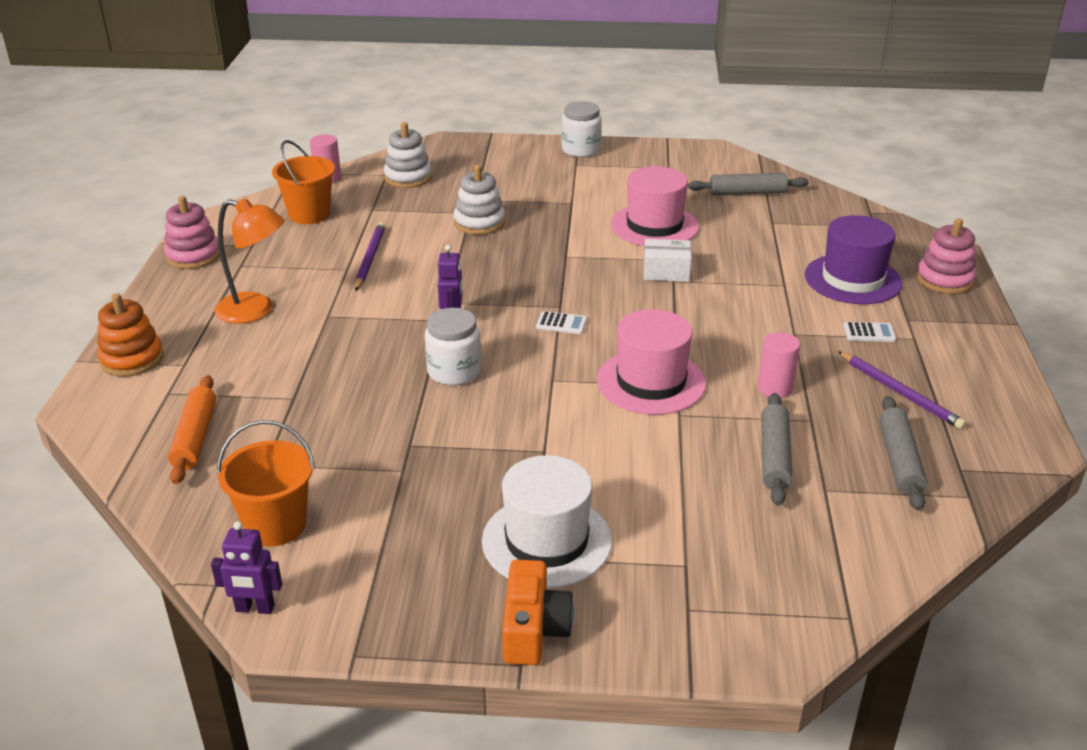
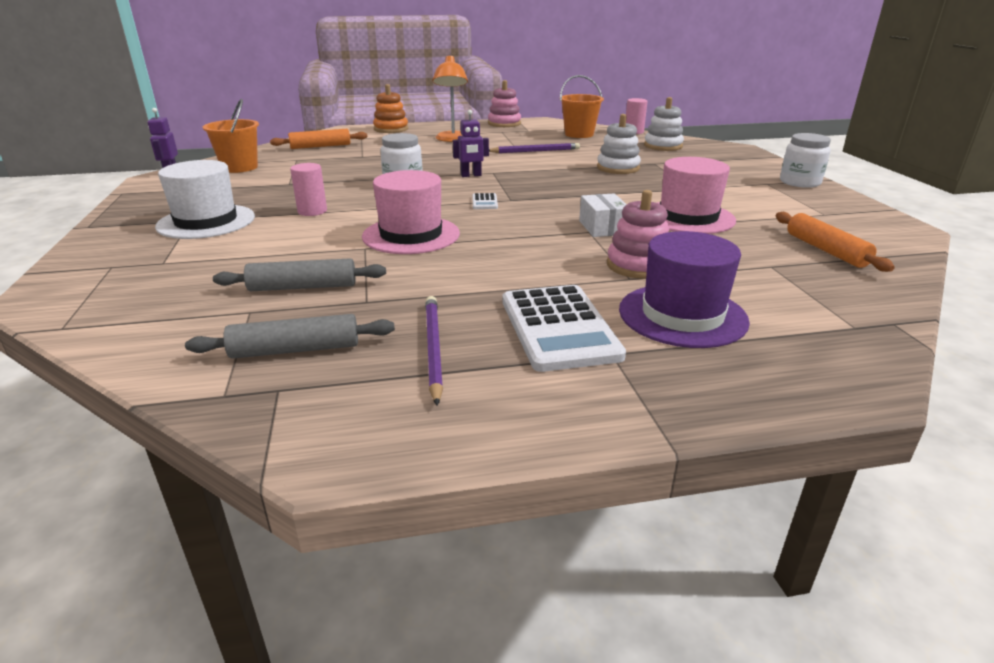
camera: 75 degrees right, 5 degrees down
orange camera [502,560,574,665] -> none
grey rolling pin [688,173,809,195] -> orange rolling pin [776,212,895,272]
pink cylinder [758,332,800,398] -> pink cylinder moved to [290,163,327,216]
purple pencil [838,351,967,430] -> purple pencil turned 135 degrees clockwise [425,296,443,406]
white calculator [843,322,896,342] -> white calculator [502,285,626,372], size x2.35
pink stacking toy [916,218,976,294] -> pink stacking toy moved to [607,190,669,279]

